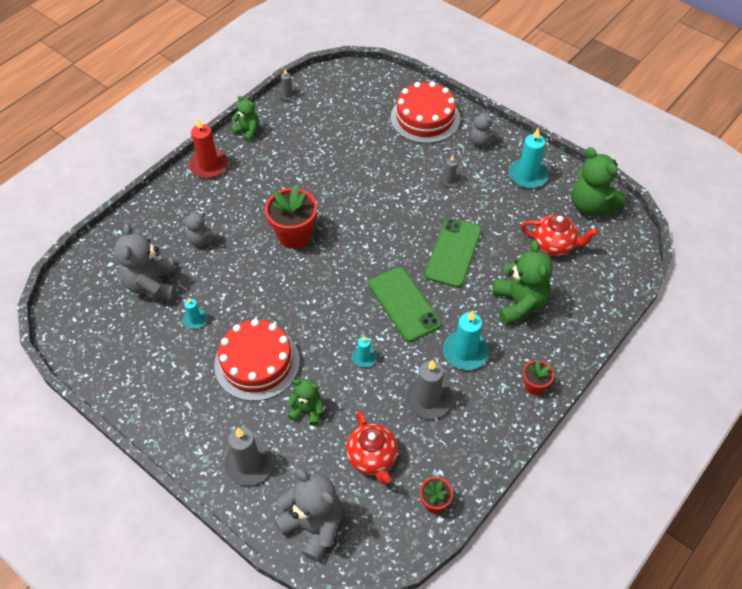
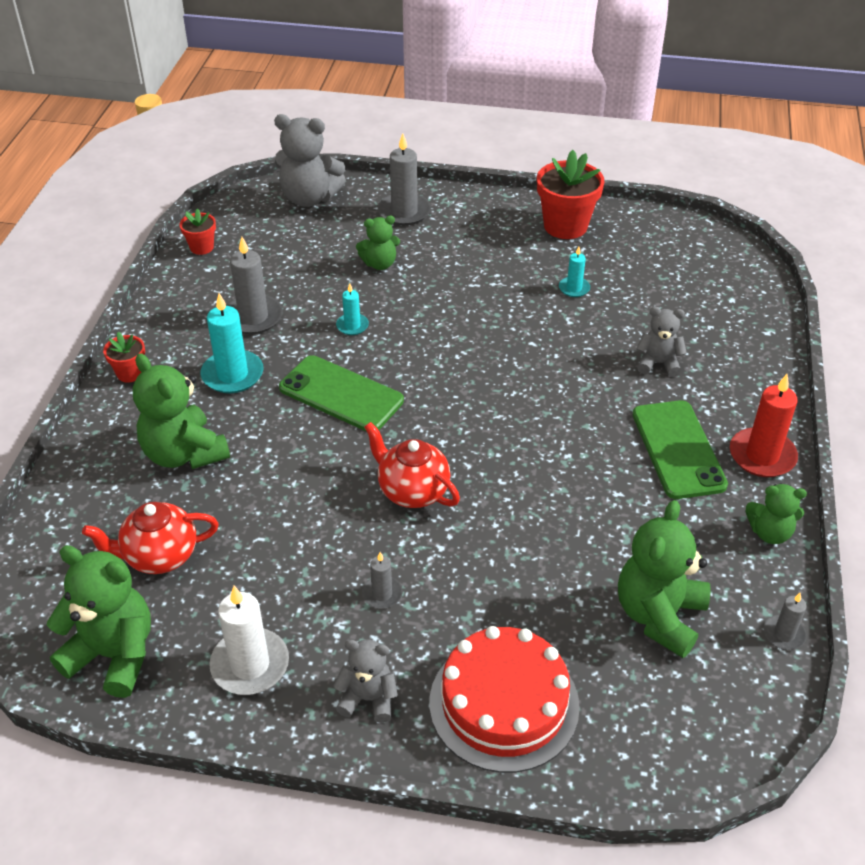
camera: 150 degrees right, 10 degrees down
grey teddy bear [114,223,176,301] -> none
red cake [214,319,300,401] -> none
red flower pot [265,185,317,249] -> red flower pot moved to [537,150,604,239]
red teapot [346,411,398,484] -> red teapot moved to [364,422,460,508]
green phone [424,218,482,288] -> green phone moved to [632,400,728,499]
turquoise candle [509,128,549,189] -> white candle [209,586,289,695]
none -> green teddy bear [618,500,710,658]

